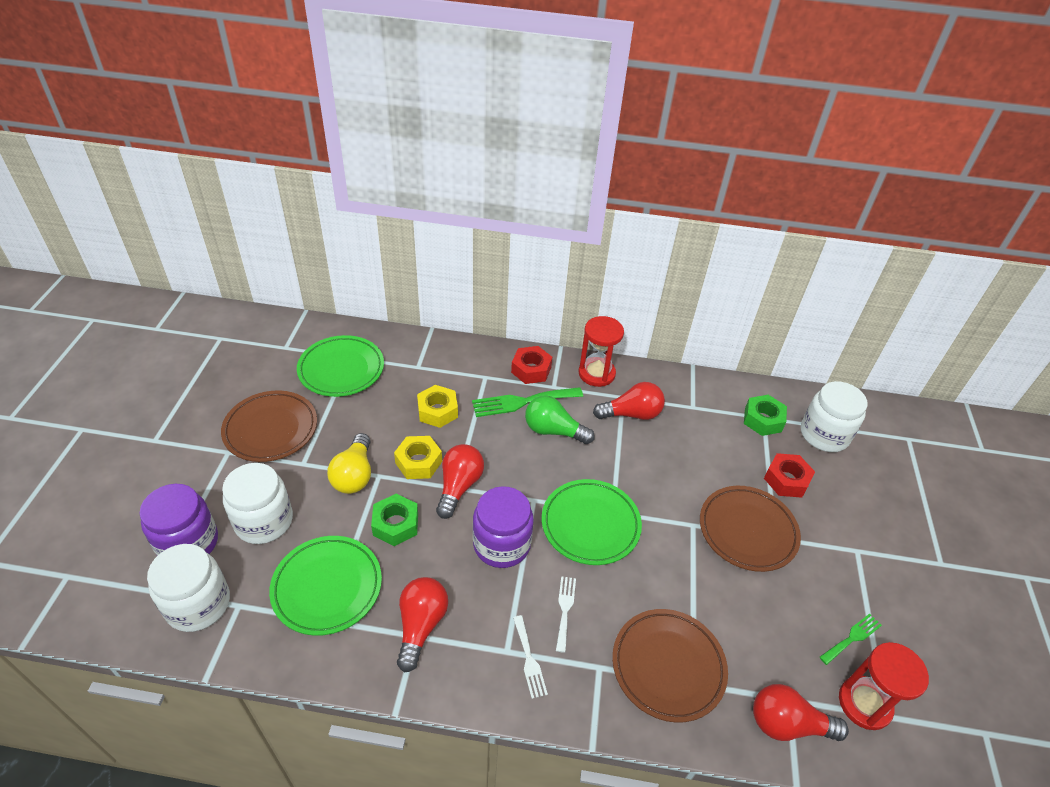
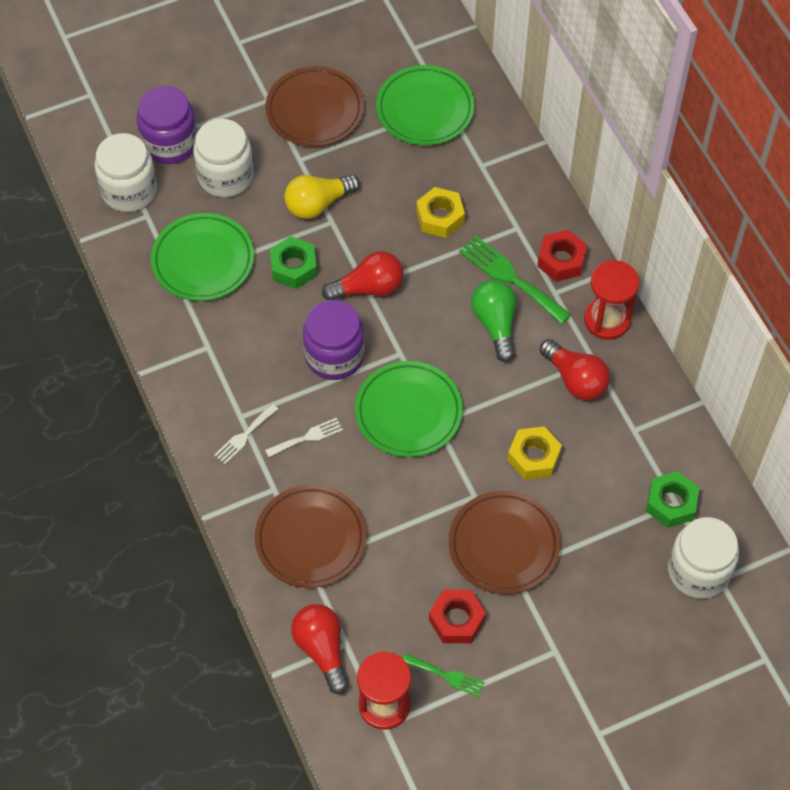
camera: 60 degrees right, 15 degrees up
yellow nut [394,436,442,479] -> yellow nut moved to [507,426,562,480]
red light bulb [397,577,448,673] -> none
red nut [764,453,815,498] -> red nut moved to [429,590,486,643]

